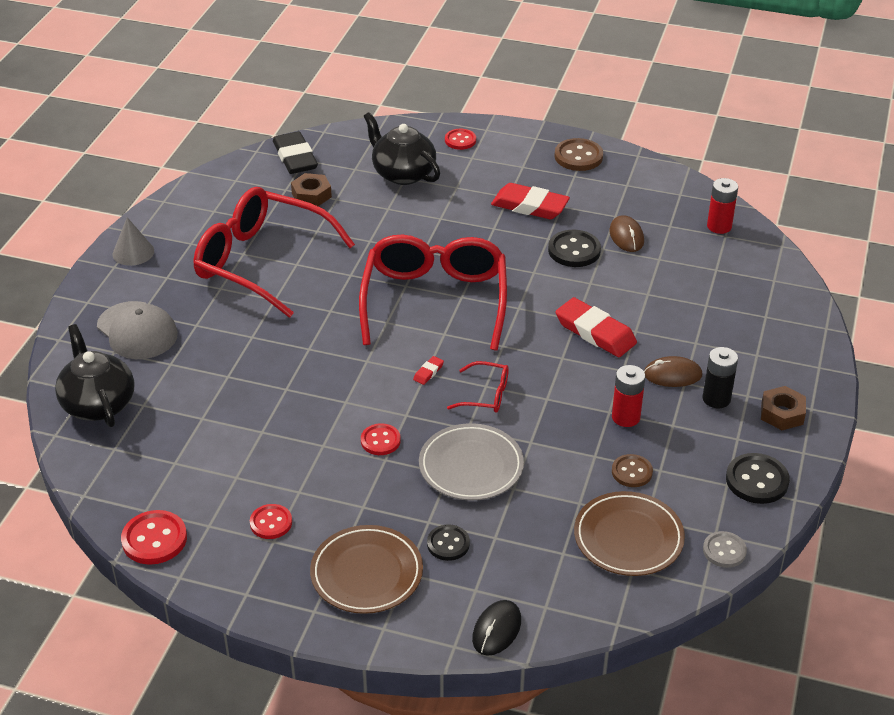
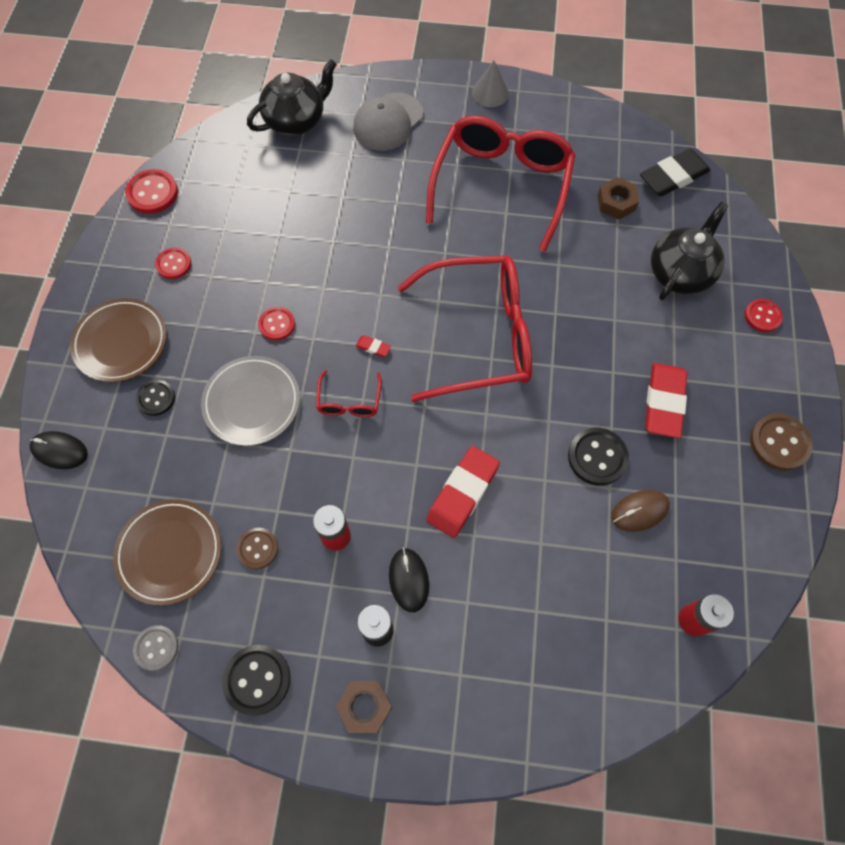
camera: 80 degrees right, 25 degrees up
brown mouse [644,356,702,387] -> black mouse [389,547,429,612]

